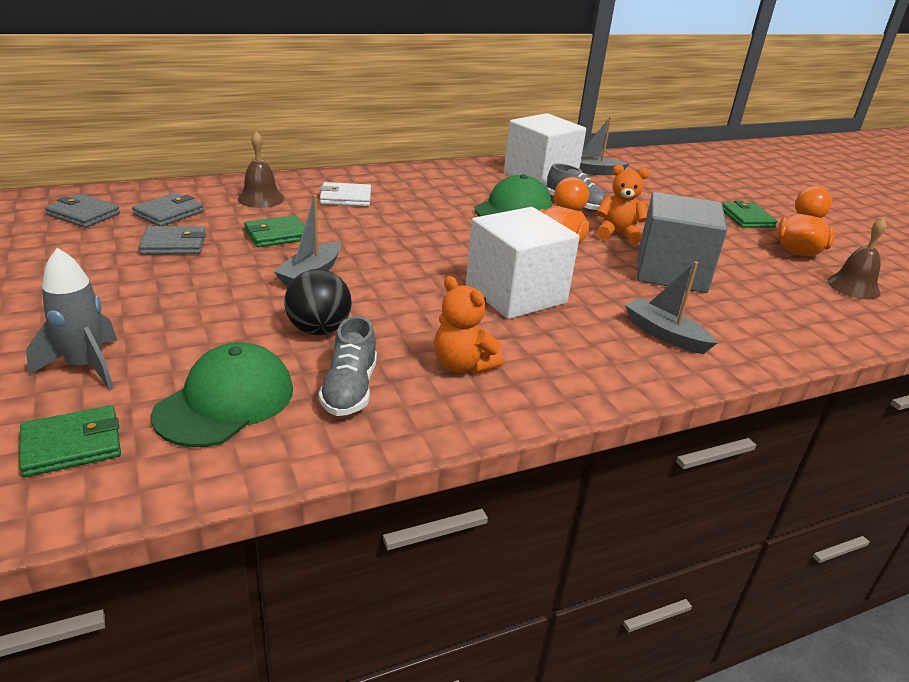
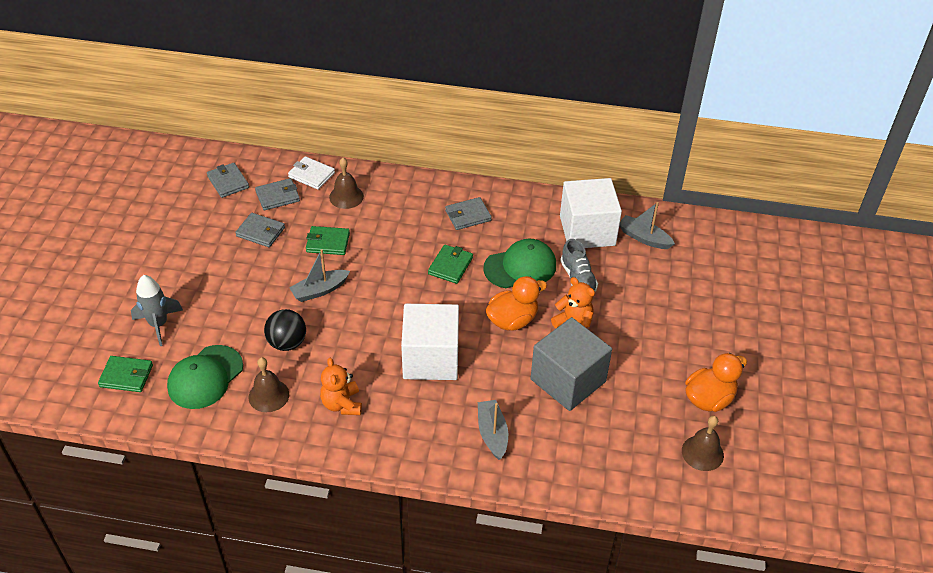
camera: 35 degrees right, 15 degrees up
green cap [151,342,293,447] -> green cap turned 150 degrees clockwise [167,345,243,409]
grey shoe [319,316,377,416] -> brown bell [249,357,289,412]
white wallet [320,182,371,206] -> white wallet moved to [288,156,335,190]
green wallet [722,200,777,228] -> green wallet moved to [428,244,473,284]
none -> grey wallet [445,197,492,230]

